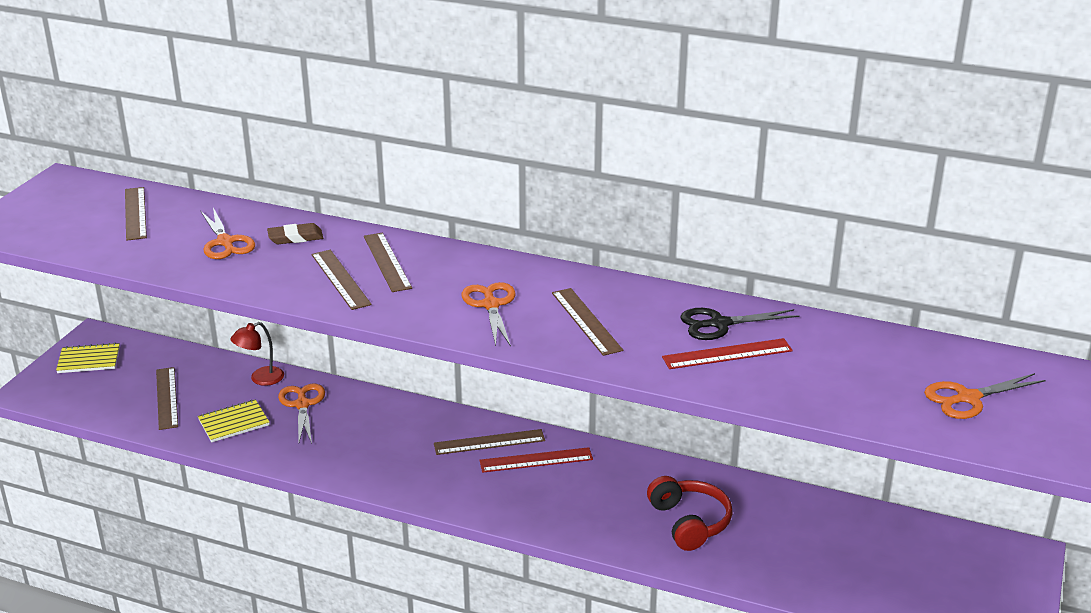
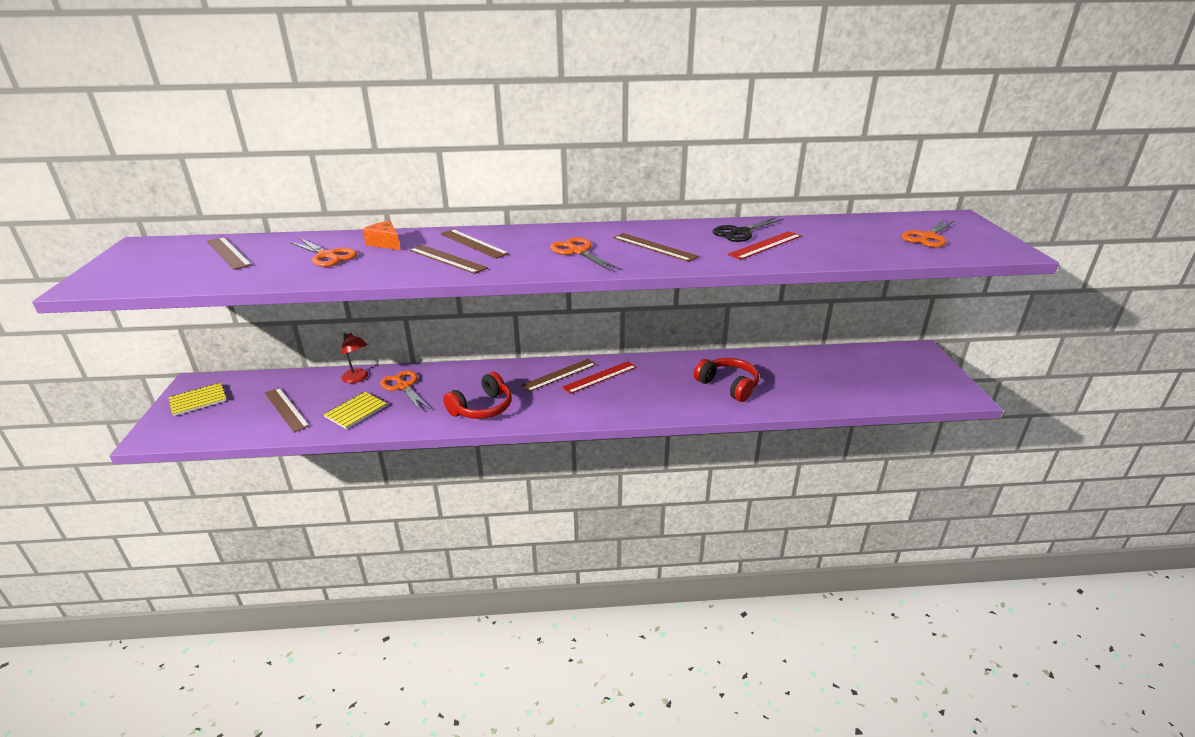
camera: 25 degrees left, 0 degrees up
red lamp [231,322,284,386] -> red lamp turned 75 degrees counterclockwise [341,331,368,383]
brown eraser [267,223,323,244] -> orange cheese [363,221,400,250]
none -> red headphones [443,372,512,419]

